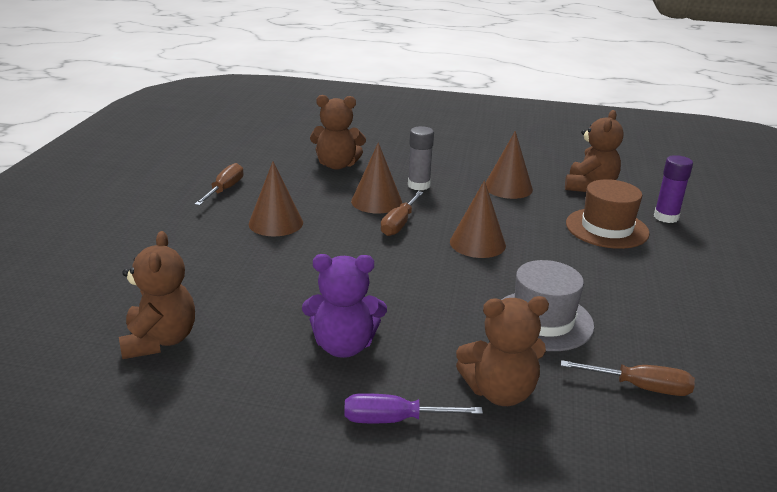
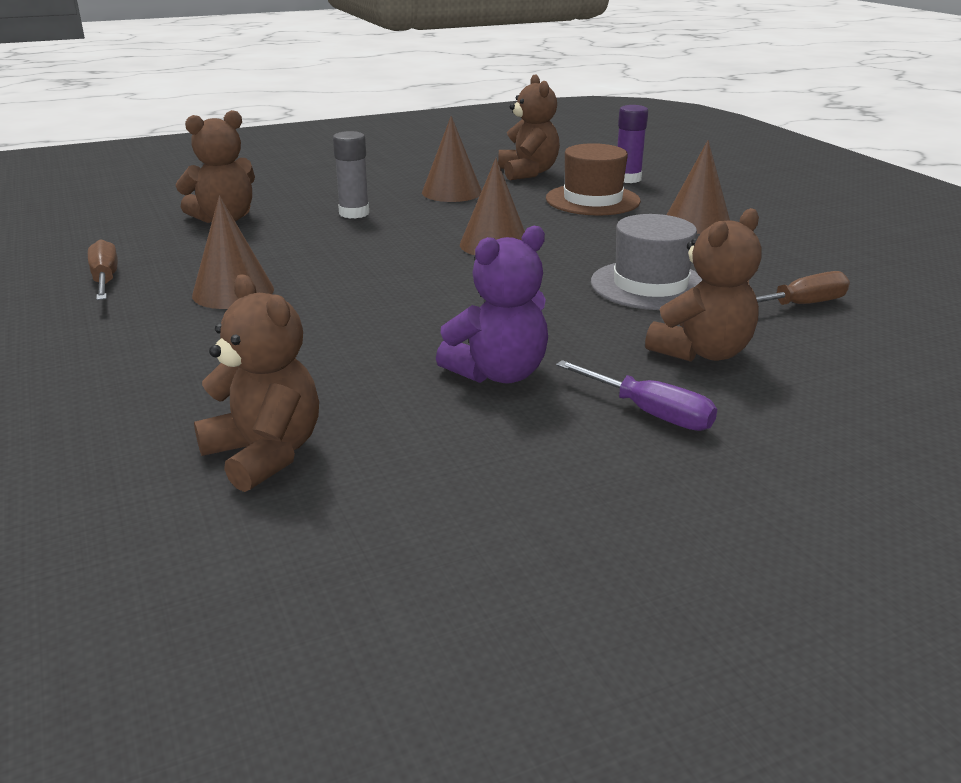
camera: 35 degrees left, 0 degrees up
purple screwdriver [344,393,483,423] -> purple screwdriver turned 105 degrees counterclockwise [556,360,717,431]
brown cone [351,142,402,213] -> brown cone moved to [667,140,730,234]
brown screwdriver [381,191,424,236] -> none

